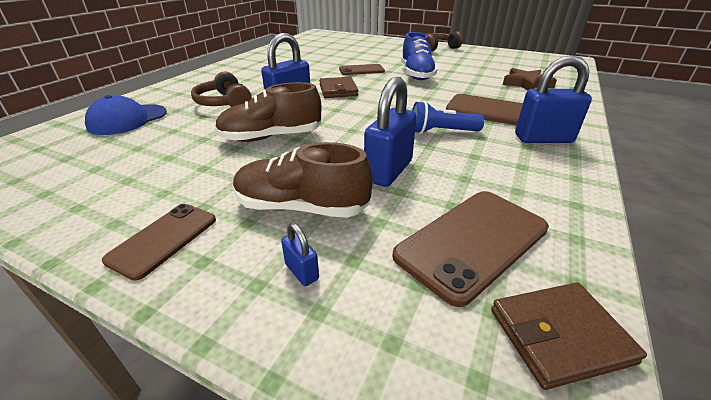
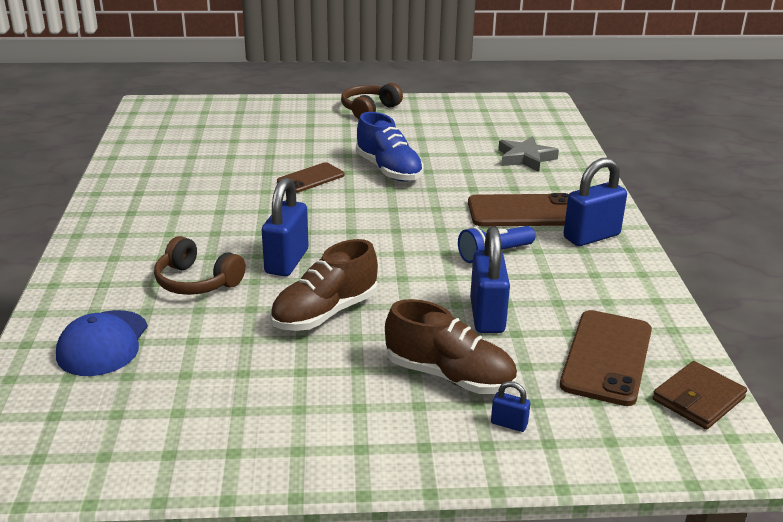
camera: 30 degrees left, 5 degrees down
brown phone [102,204,216,281] -> none
brown shoe [233,142,373,218] -> brown shoe turned 135 degrees counterclockwise [385,299,517,394]
brown wallet [319,77,359,98] -> none
brown star [503,68,557,90] -> grey star [498,136,559,172]

